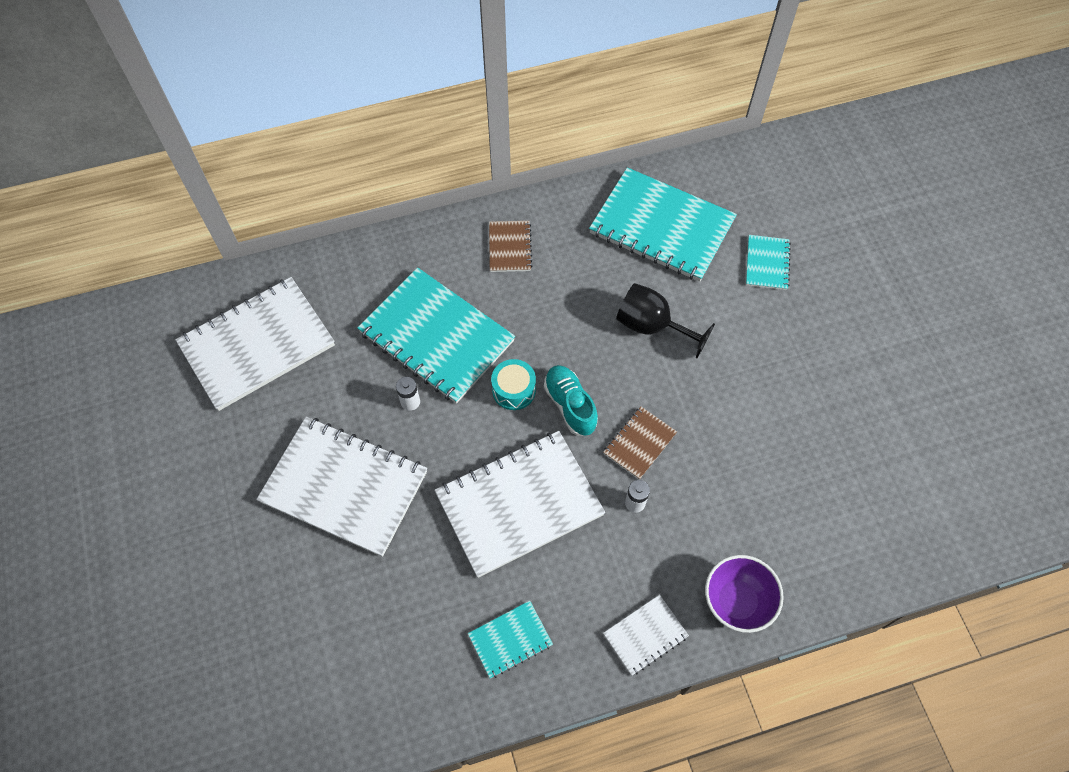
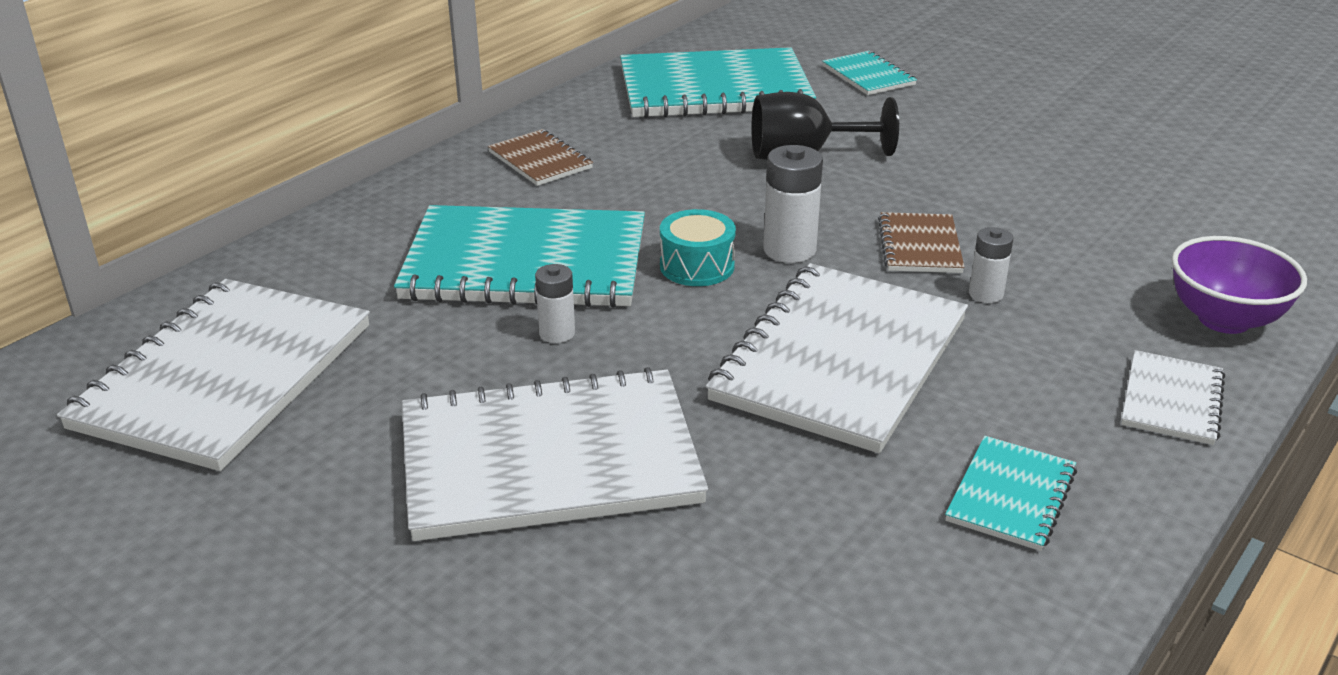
camera: 35 degrees left, 30 degrees down
turquoise shoe [544,365,598,436] -> white battery [763,145,823,263]

